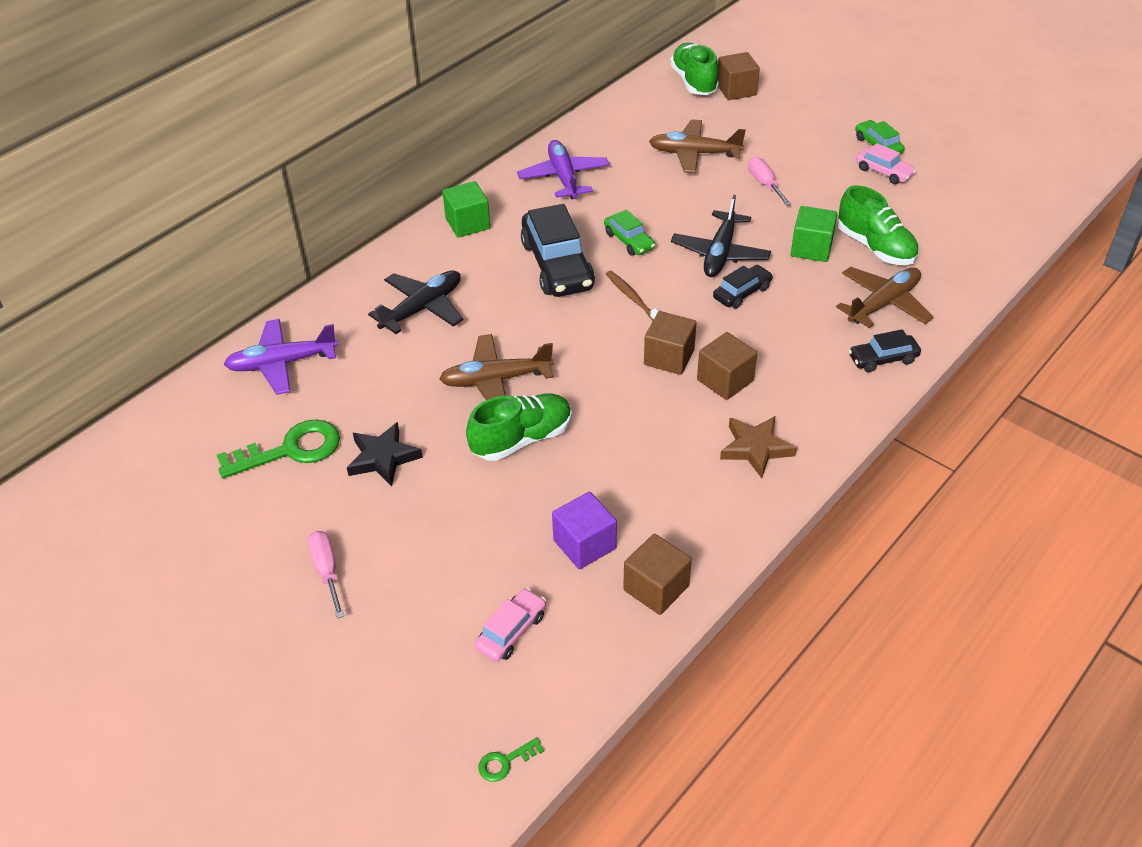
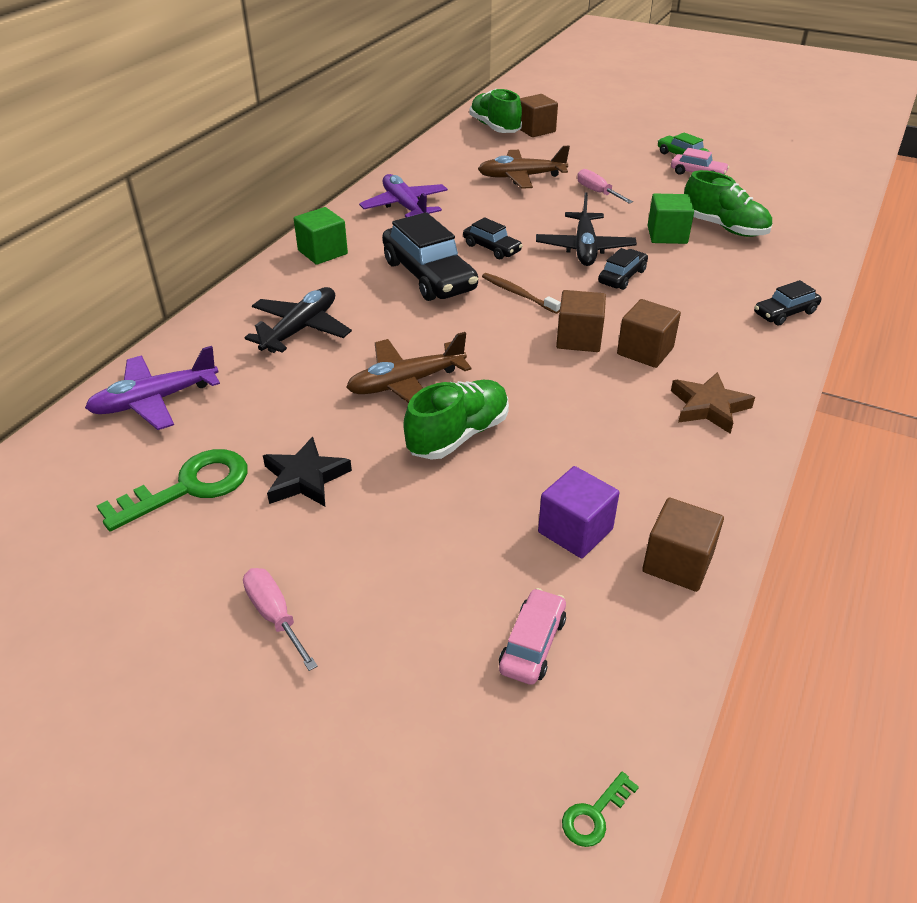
camera: 15 degrees left, 5 degrees down
green car [604,210,655,256] -> black car [463,217,523,259]
brown plane [836,267,934,328] -> none

